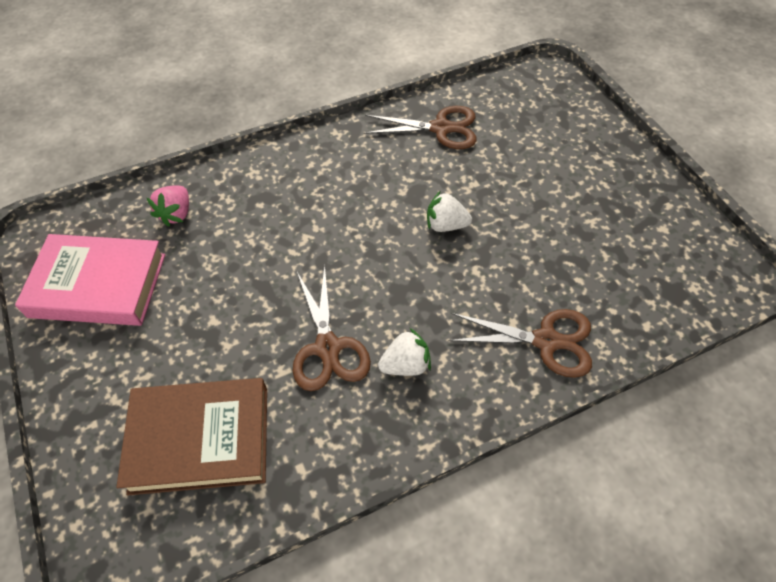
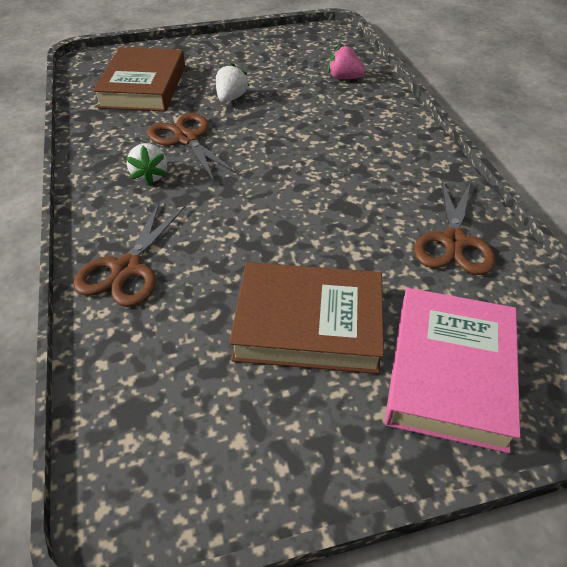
camera: 100 degrees right, 10 degrees down
pink book [15,234,165,326] -> pink book moved to [385,288,520,454]
brown scissors [293,266,371,391] -> brown scissors turned 60 degrees clockwise [147,113,239,183]
white strawberry [427,191,472,232] -> white strawberry moved to [216,63,249,103]
none -> brown book [229,262,384,374]

